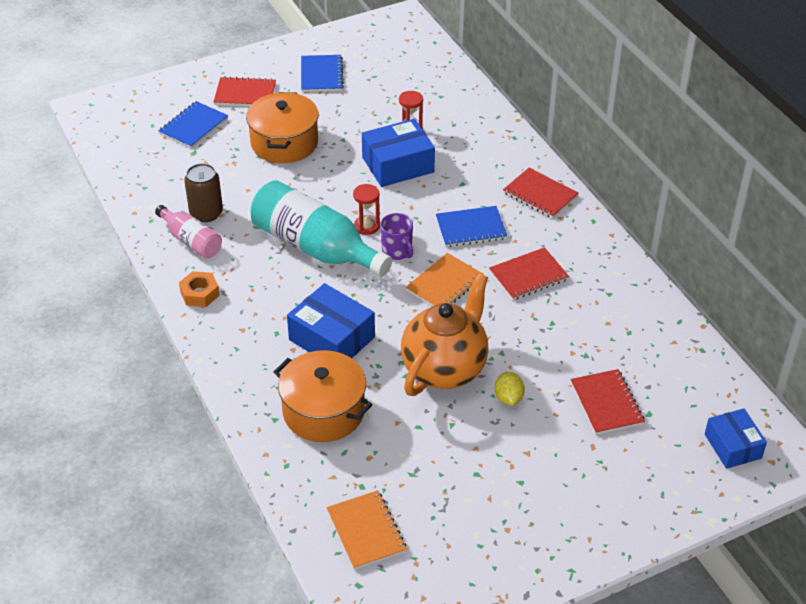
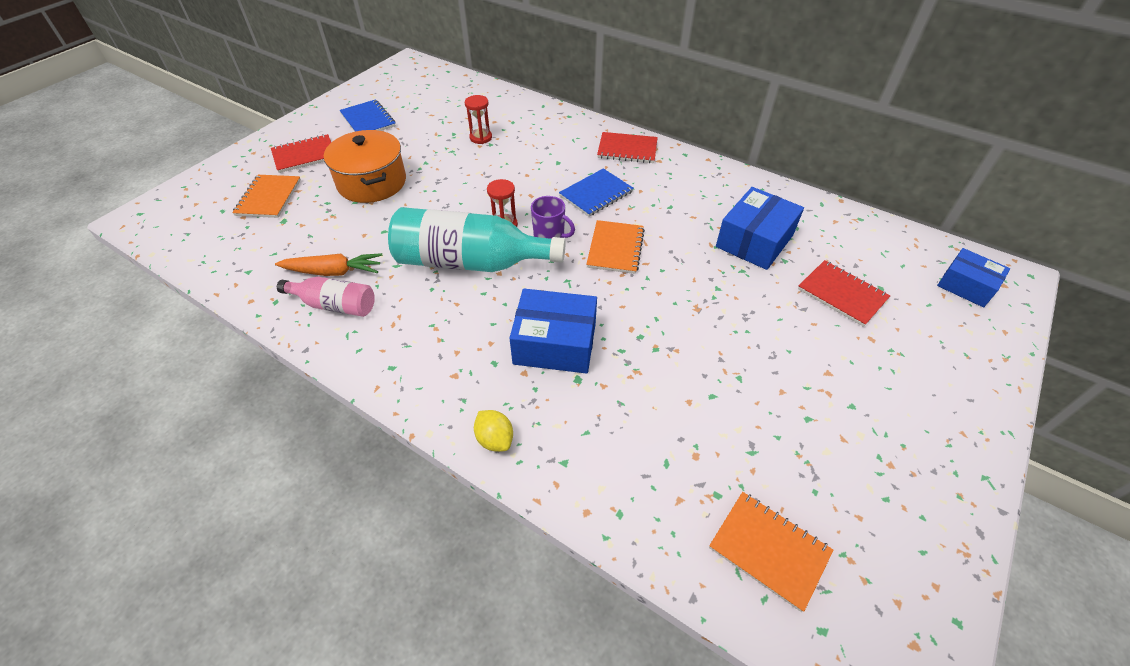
camera: 30 degrees left, 5 degrees up
blue notebook [158,101,228,148] -> orange notebook [232,175,301,218]
orange nut [179,271,220,307] -> none
brown can [184,163,223,222] -> orange carrot [275,253,382,276]
orange pot [274,350,372,442] -> none
blue box [362,119,435,187] -> blue box moved to [716,187,804,270]
orange teapot [401,273,489,396] -> none
red notebook [489,247,569,300] -> none
yellow lemon [495,372,525,406] -> yellow lemon moved to [474,410,513,452]

